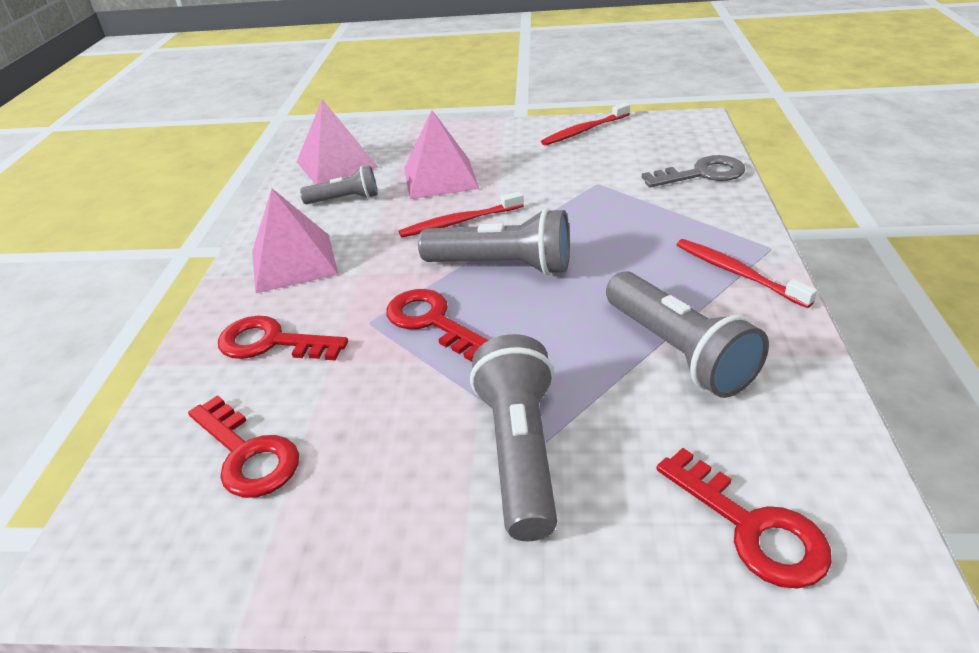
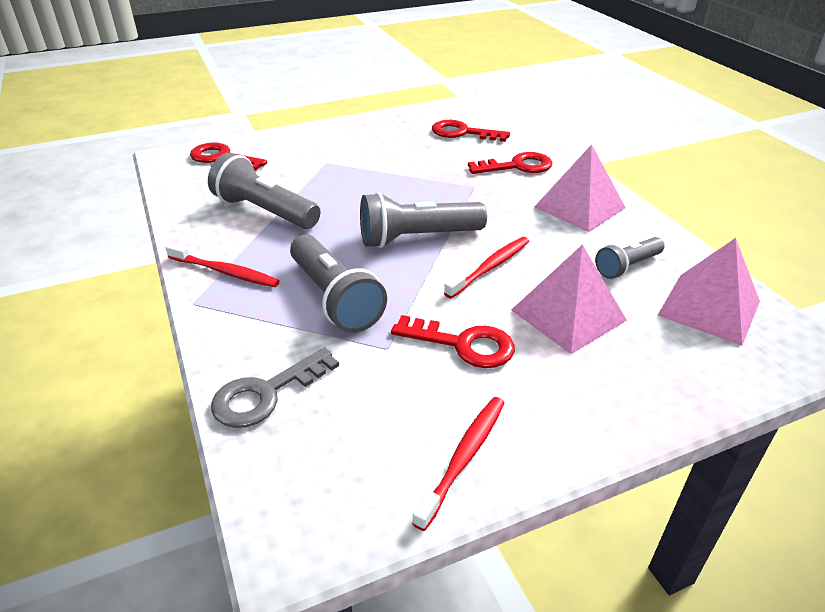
camera: 150 degrees right, 0 degrees up
red key [386,289,489,362] -> red key moved to [391,315,515,368]
grey flashlight [470,334,557,541] -> grey flashlight moved to [290,234,387,333]

